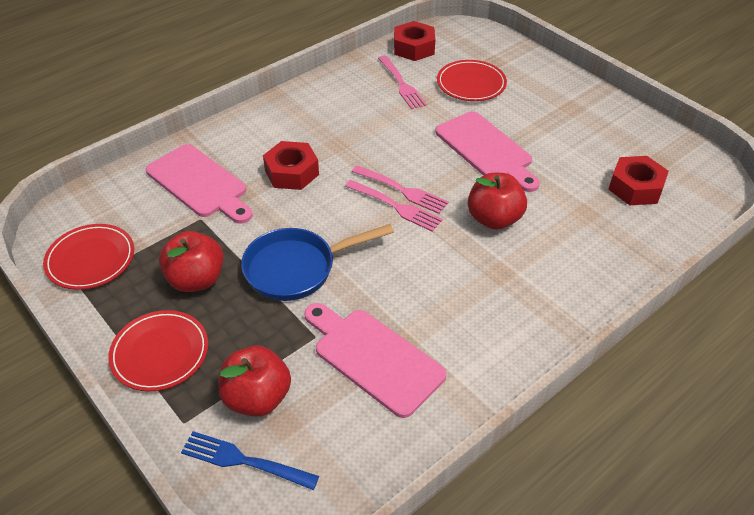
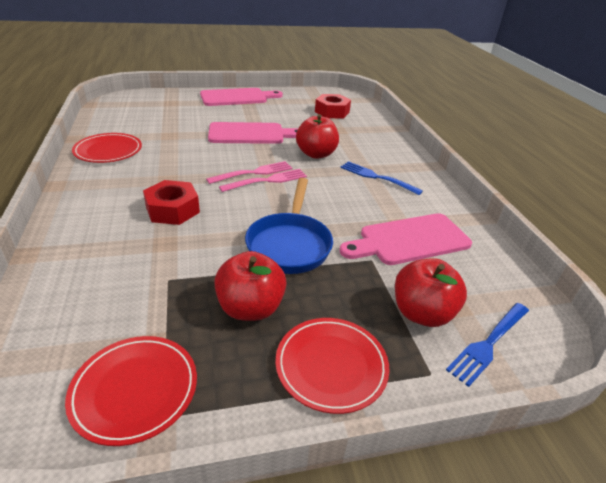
camera: 65 degrees left, 10 degrees down
pink cutting board [146,144,253,224] -> pink cutting board moved to [200,88,283,106]
pink fork [378,55,427,109] -> none
red nut [394,21,435,61] -> none
red plate [437,60,507,101] -> red plate moved to [72,133,142,163]
none -> blue fork [340,161,423,195]

